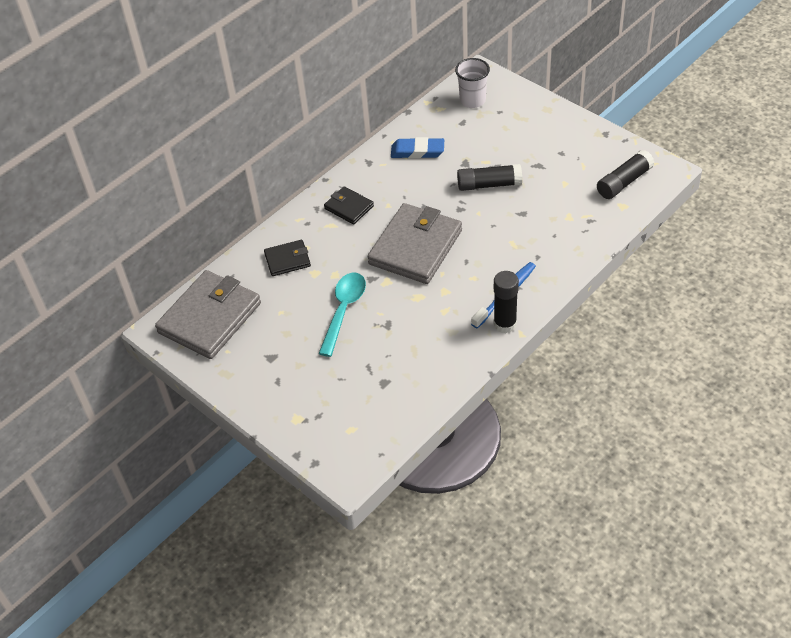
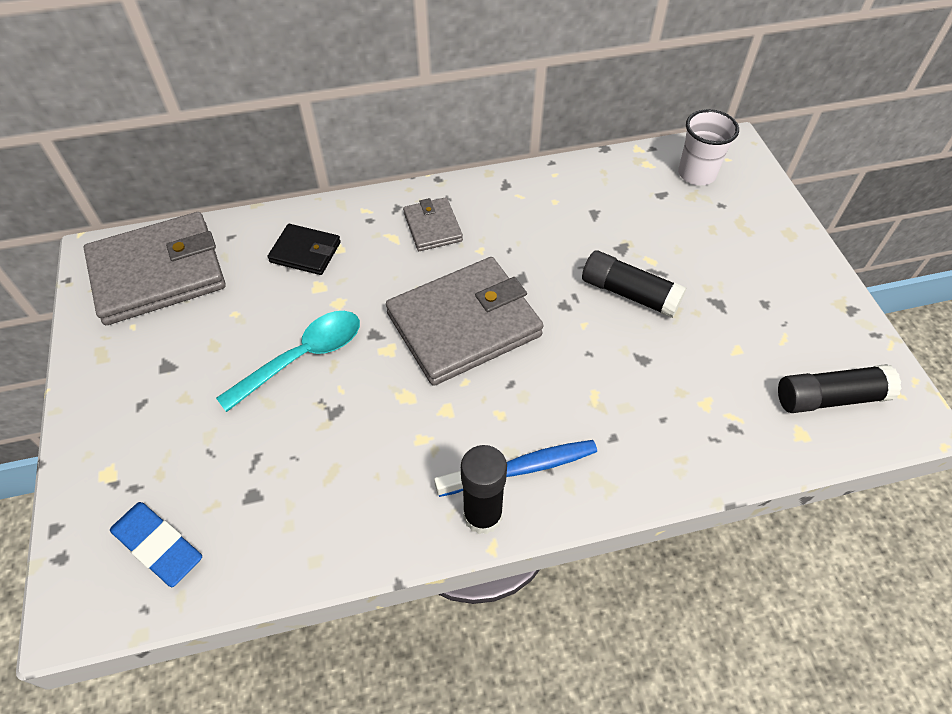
camera: 30 degrees right, 5 degrees up
black wallet [324,186,374,224] -> grey wallet [403,197,463,251]
blue eraser [391,137,444,159] -> blue eraser moved to [110,502,202,587]

